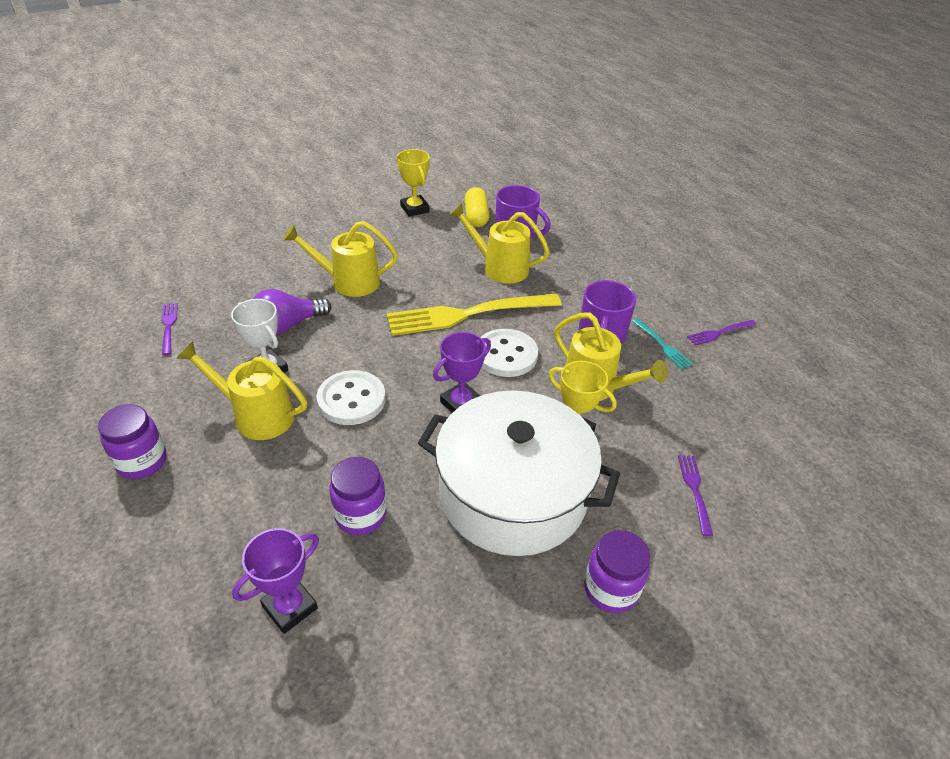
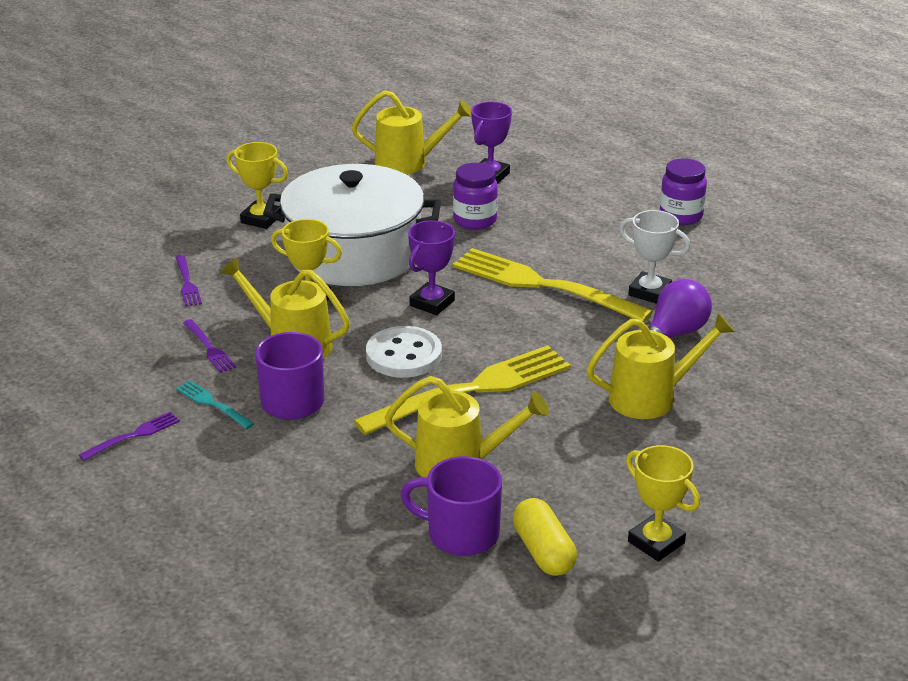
camera: 165 degrees right, 10 degrees down
purple fork [162,303,178,355] -> purple fork moved to [183,319,236,373]
yellow watering can [177,341,307,440] -> yellow watering can moved to [352,90,471,174]
white button [317,370,386,425] -> yellow fork [453,248,653,322]
purple jar [584,530,650,613] -> yellow trophy [226,142,288,229]

